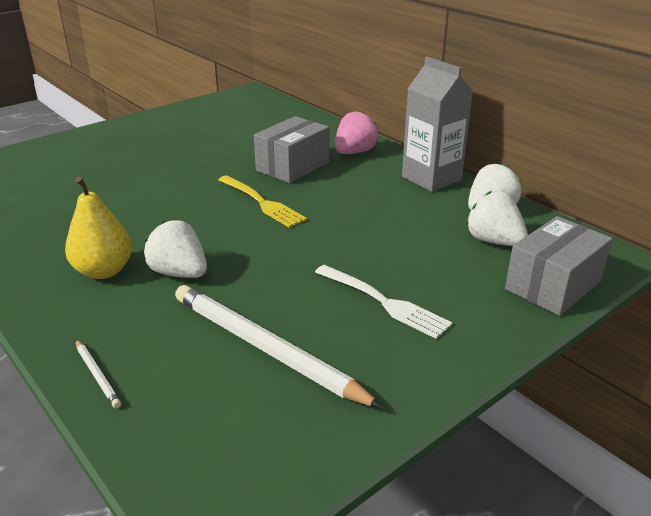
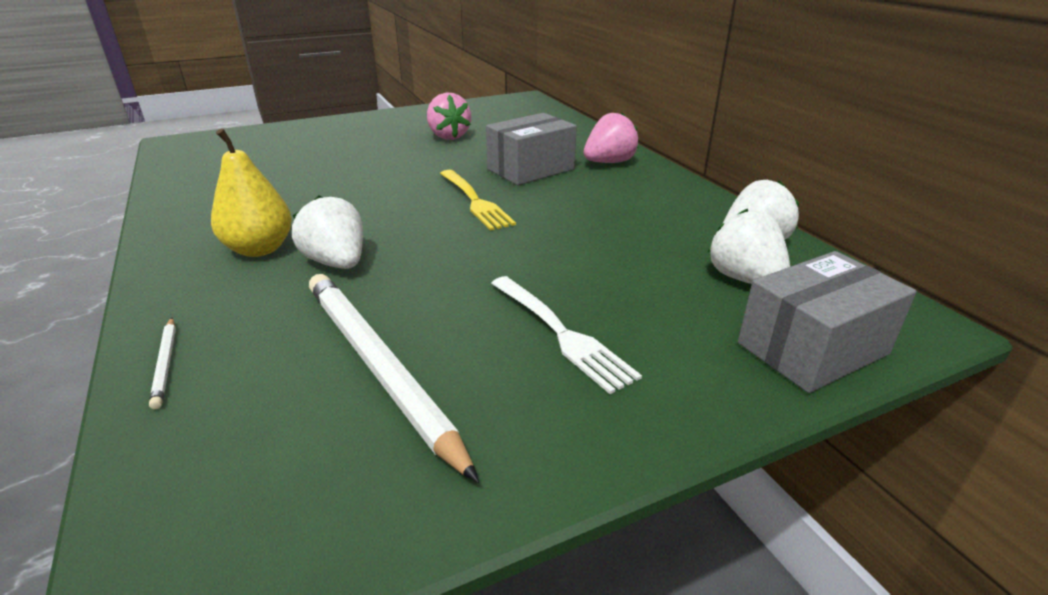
camera: 15 degrees right, 0 degrees up
grey carton [402,56,473,192] -> none
none -> pink strawberry [427,93,471,140]

